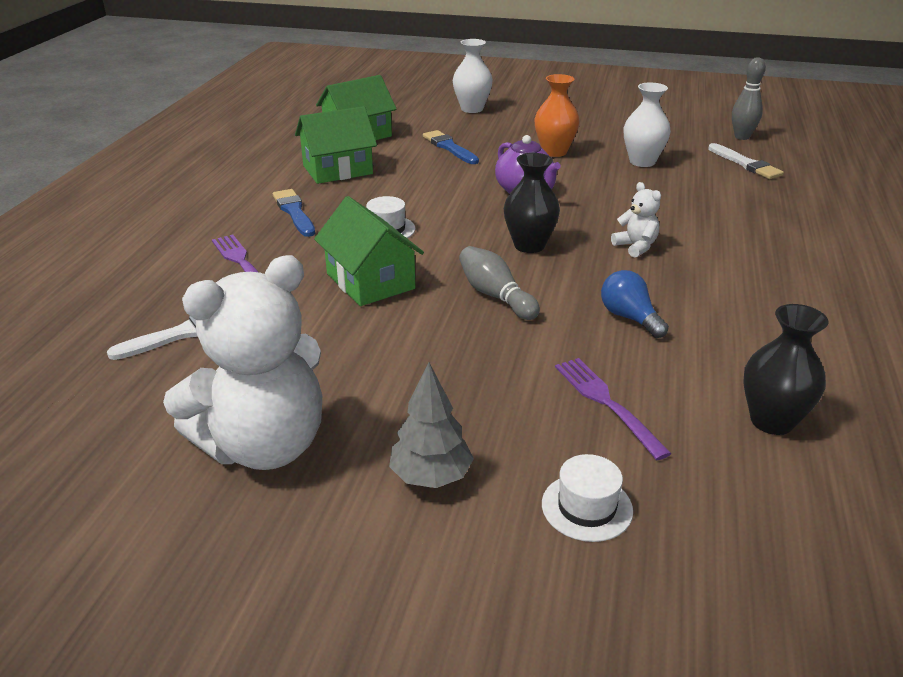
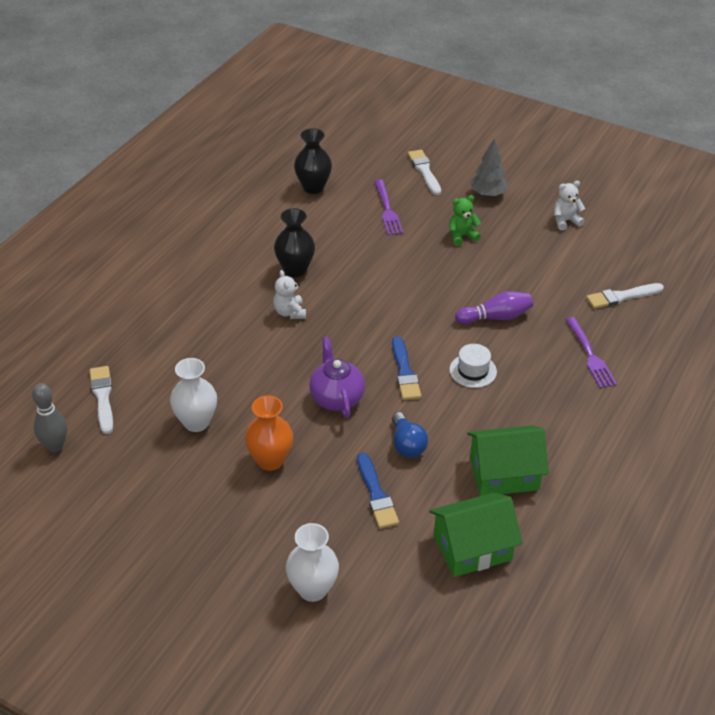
camera: 165 degrees left, 10 degrees up
white teddy bear [163,255,322,470] -> white teddy bear [554,181,585,230], size x0.42
blue brush [273,189,315,237] -> blue brush moved to [392,337,421,400]
green house [314,196,424,306] -> purple bowling pin [455,291,533,324]
grey bowling pin [459,246,540,320] -> none
black vase [504,153,560,253] -> black vase moved to [274,208,315,277]
white hat [542,454,633,542] -> white brush [408,150,441,195]
blue light bulb [601,270,669,338] -> blue light bulb moved to [392,412,428,457]
none -> green teddy bear [449,195,481,246]

